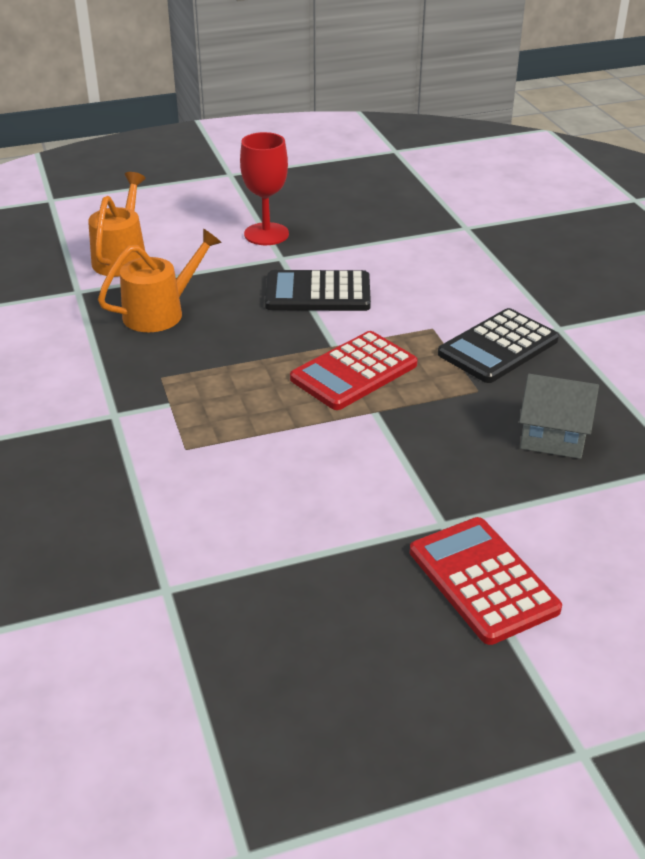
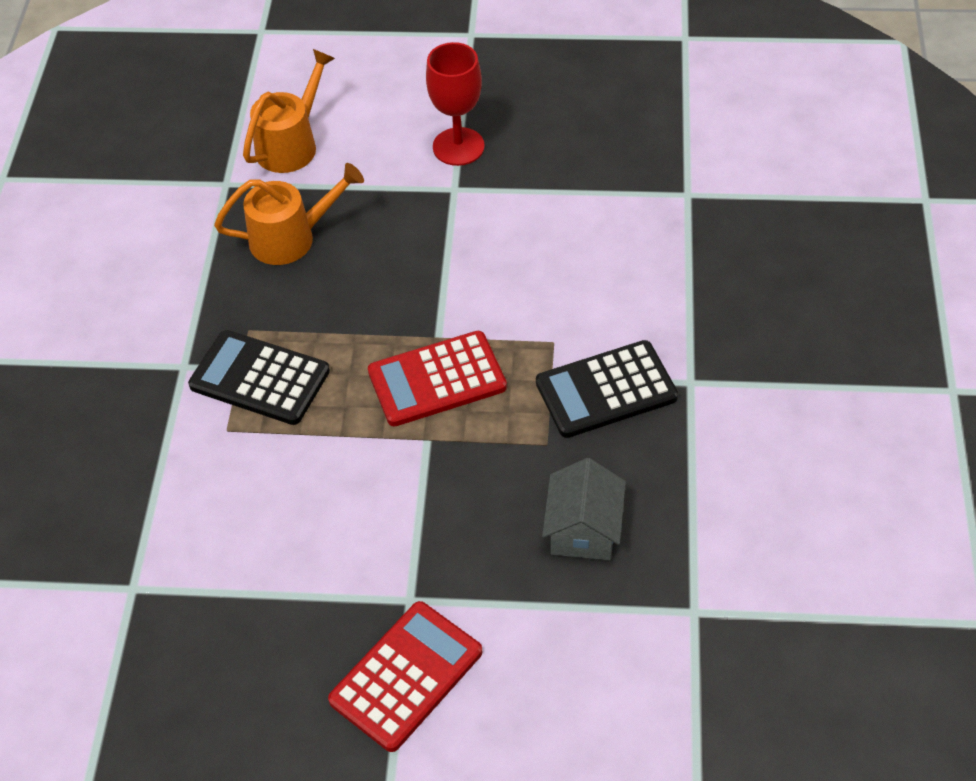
camera: 25 degrees right, 15 degrees up
black calculator [265,270,371,311] -> black calculator moved to [188,330,330,425]
red calculator [410,517,562,645] -> red calculator turned 45 degrees clockwise [328,601,482,752]
grey house [519,374,599,459] -> grey house turned 60 degrees clockwise [542,458,626,560]

